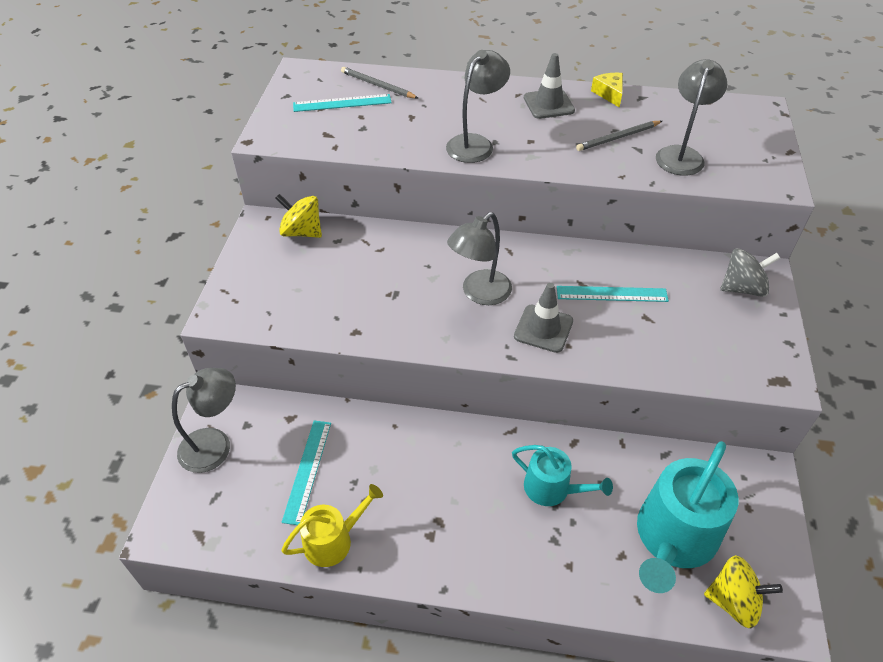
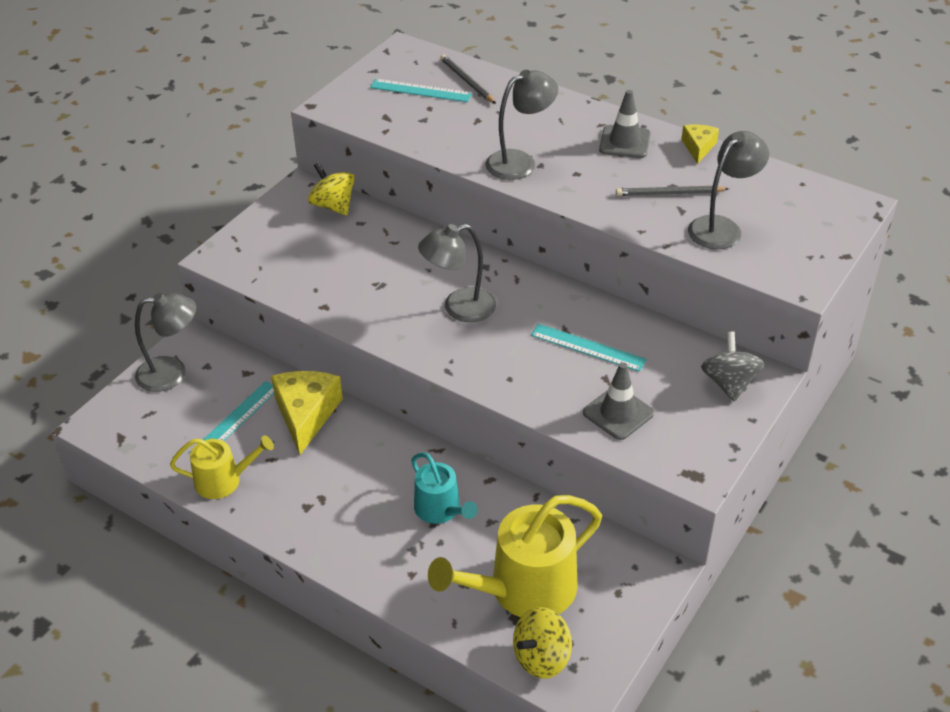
camera: 25 degrees right, 5 degrees down
grey traffic cone [514,283,573,353] -> grey traffic cone moved to [583,362,654,440]
turquoise watering can [637,441,738,593] -> yellow watering can [428,495,602,617]
yellow spinning top [704,555,783,628] -> yellow spinning top turned 105 degrees clockwise [513,607,572,679]
grey spinning top [720,248,780,297] -> grey spinning top turned 105 degrees counterclockwise [701,332,765,402]
none -> yellow cheese [271,371,343,455]

